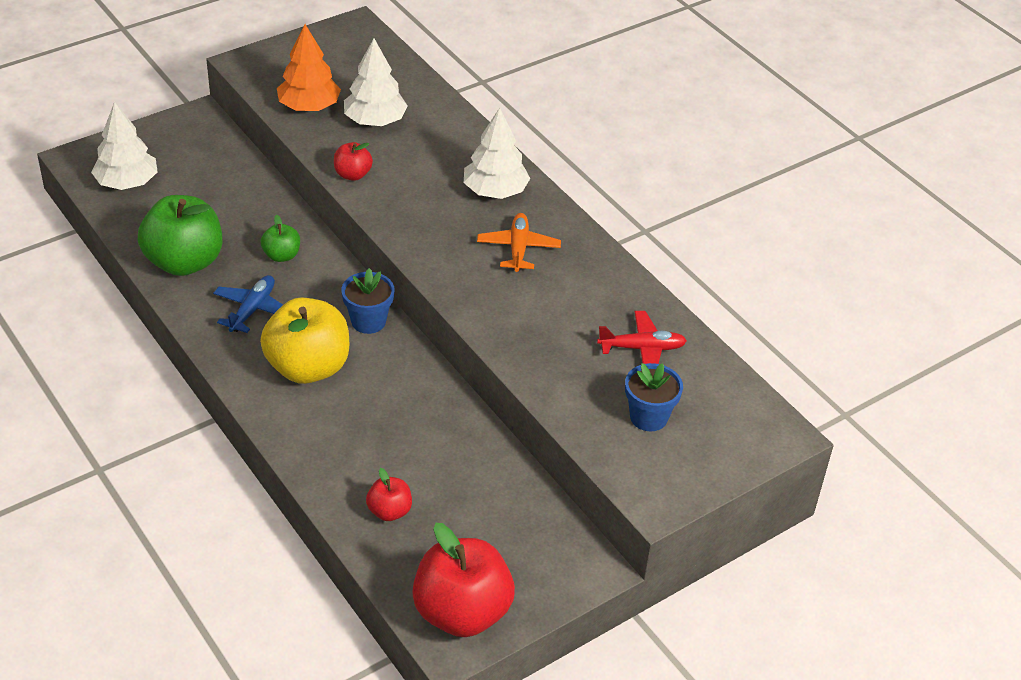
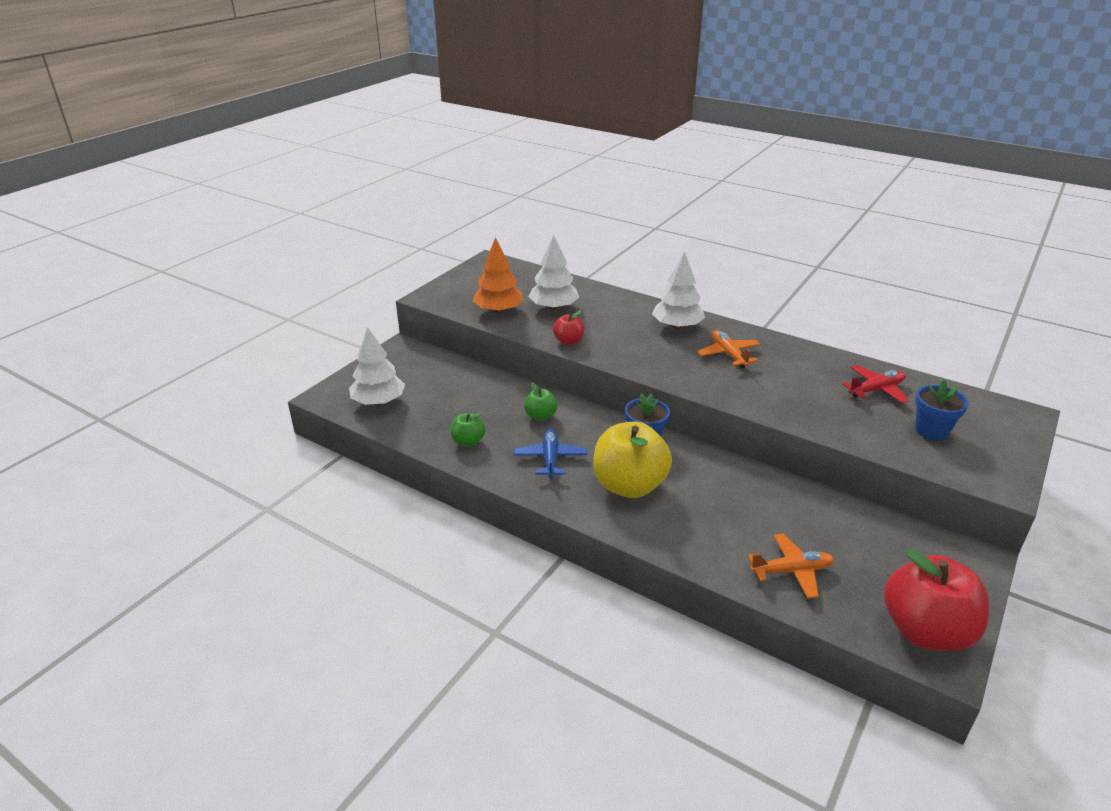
camera: 20 degrees left, 10 degrees down
green apple [138,195,222,276] -> green apple [451,412,485,447], size x0.48
red apple [366,468,412,521] -> orange plane [748,534,834,598]

